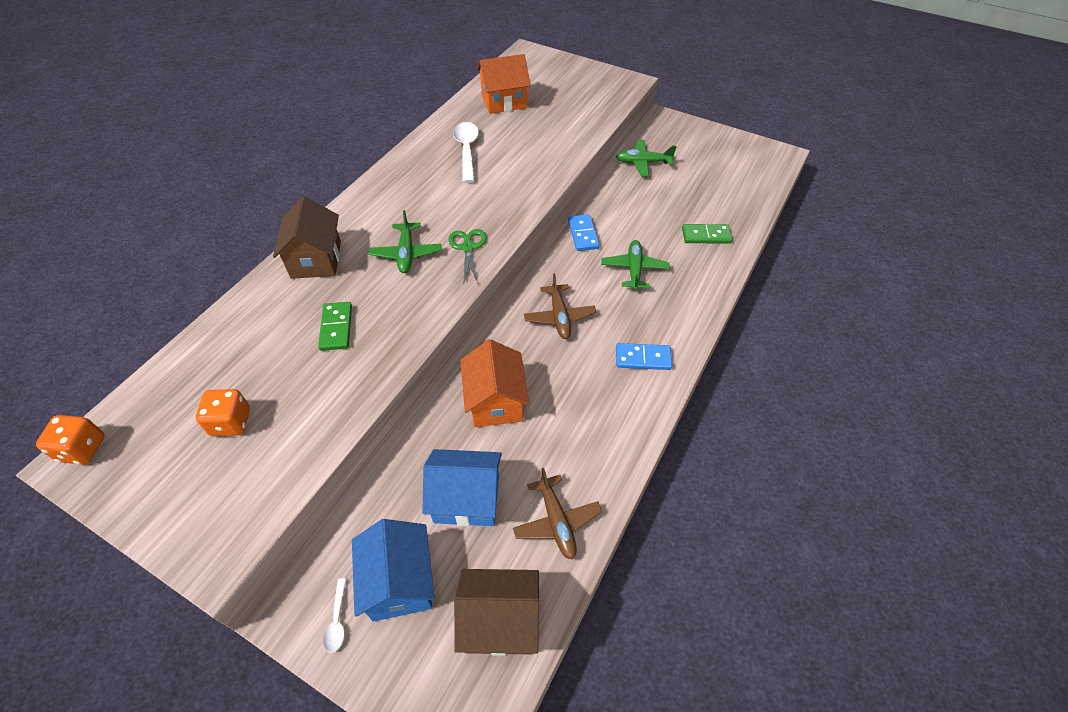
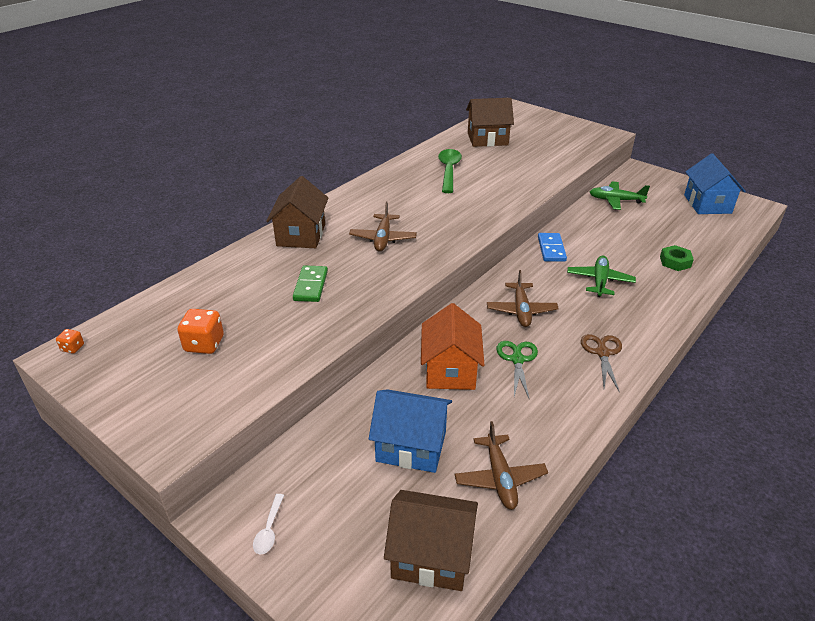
camera: 10 degrees right, 15 degrees down
orange dice [36,415,105,464] -> orange dice [56,329,84,354], size x0.53
blue house [352,519,434,622] -> blue house moved to [684,153,746,214]
green plane [369,210,442,273] -> brown plane [349,202,417,252]
green scissors [448,229,487,284] -> green scissors moved to [496,341,538,400]
white spoon [453,122,479,183] -> green spoon [438,149,462,193]
orange house [477,54,531,114] -> brown house [466,98,514,147]
blue domino [616,343,672,370] -> brown scissors [581,334,622,392]
green domino [682,224,732,243] -> green nut [660,245,694,271]

